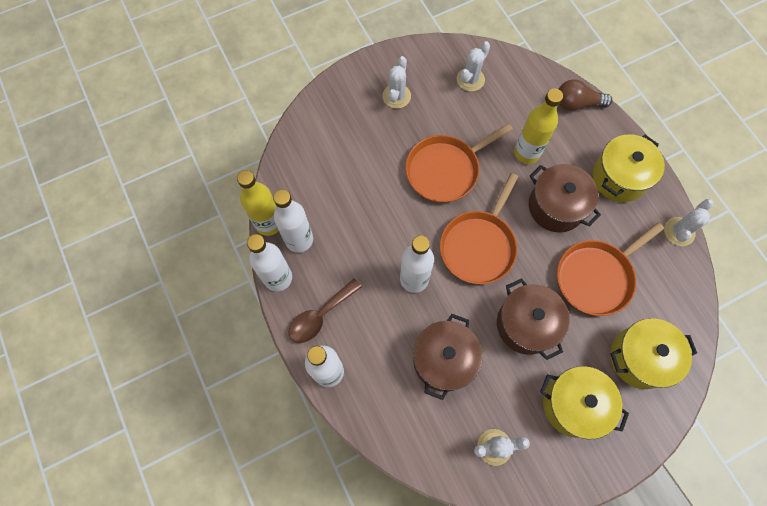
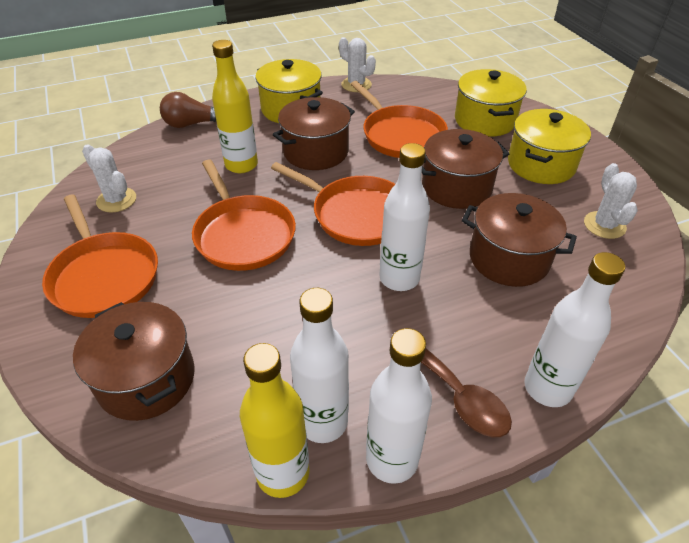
camera: 85 degrees left, 25 degrees down
white cactus [382,56,411,109] -> orange pan [42,195,158,318]
brown light bulb [559,79,612,111] -> brown light bulb turned 75 degrees clockwise [160,92,216,128]
none -> brown pot [73,302,195,421]

